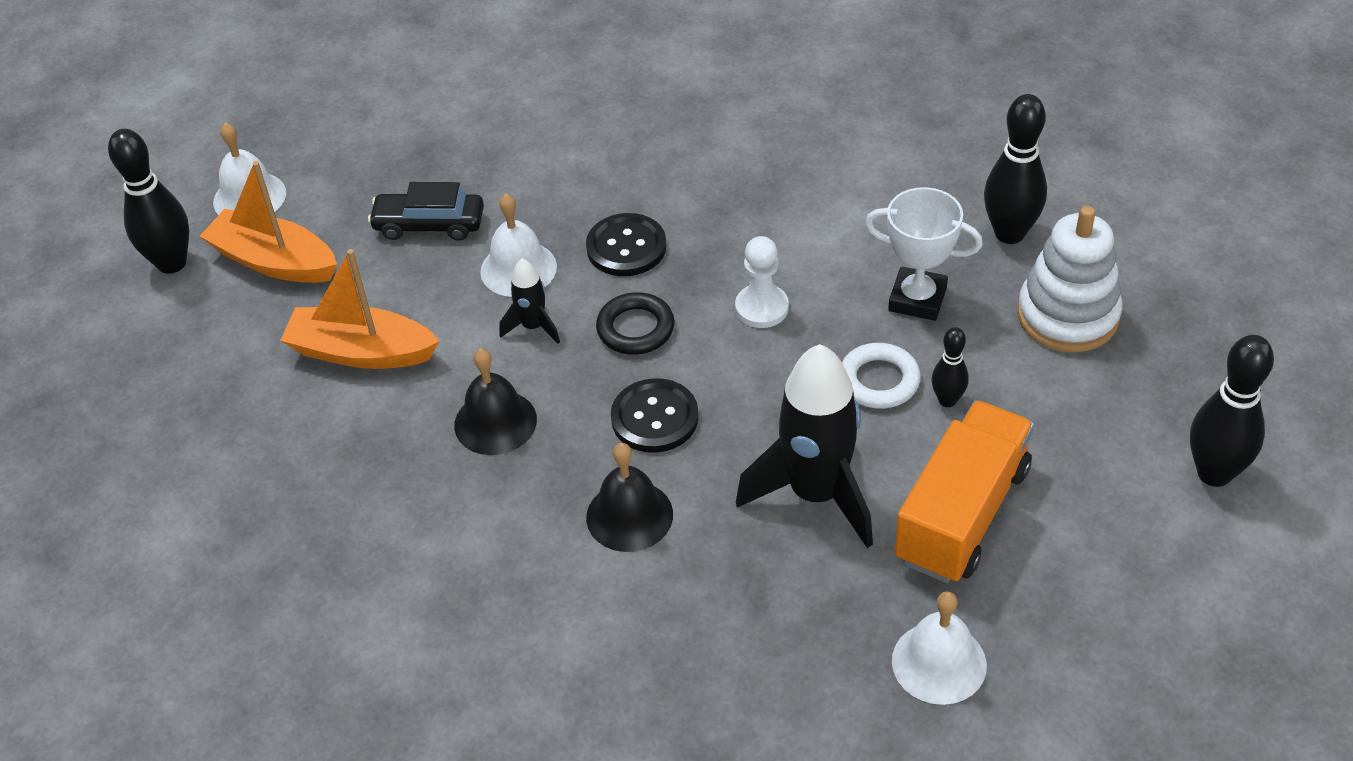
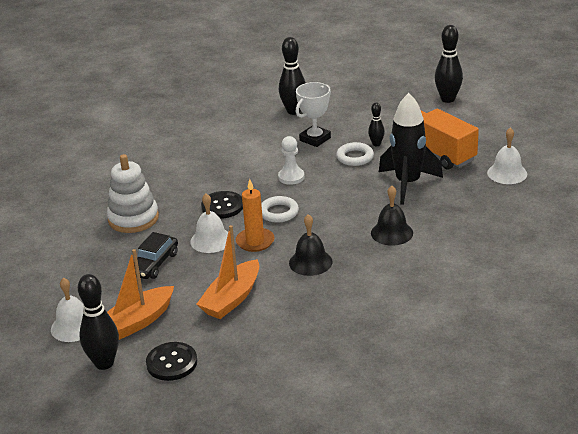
camera: 70 degrees left, 15 degrees down
black rocket [499,258,560,344] -> orange candle [236,179,275,252]
black ring [596,292,675,355] -> white ring [261,196,299,223]
black button [611,378,699,453] -> black button moved to [146,342,197,381]
white stacking toy [1017,206,1123,353] -> white stacking toy moved to [107,154,159,233]

